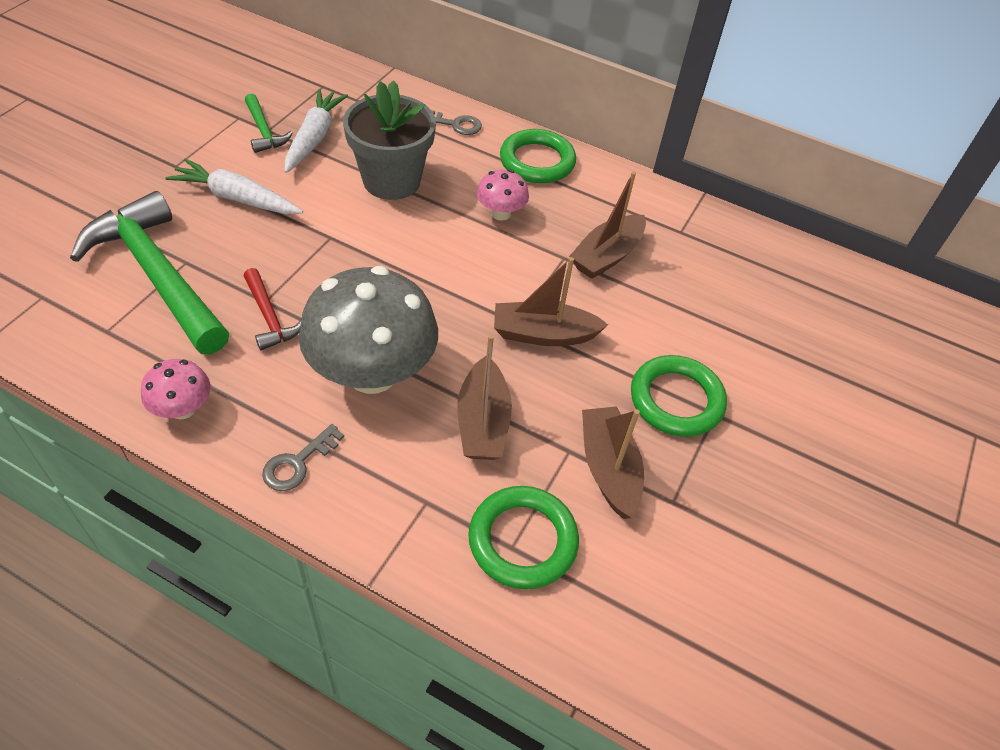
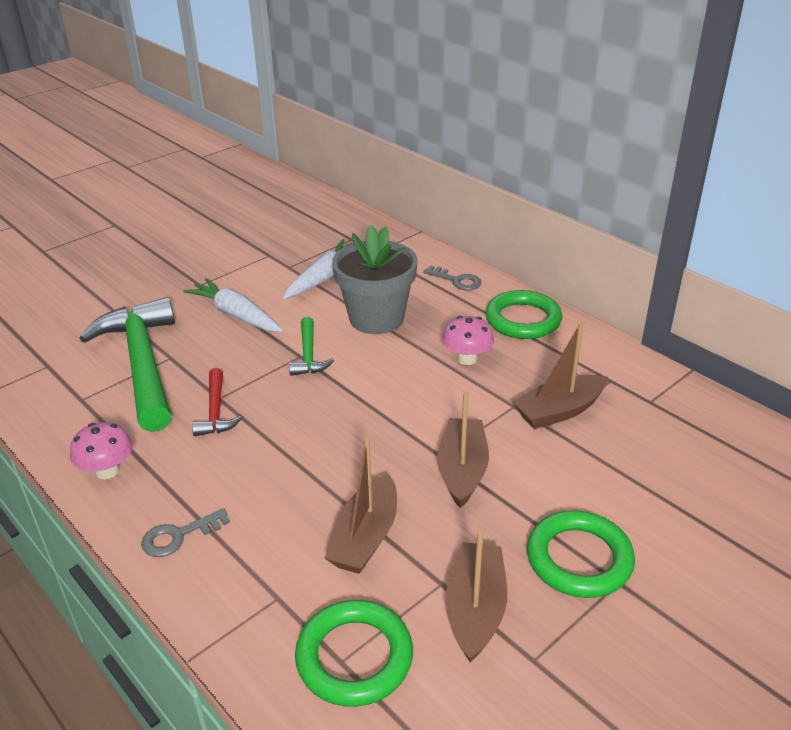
camera: 25 degrees right, 15 degrees down
green hammer [245,94,293,153] -> green hammer moved to [289,317,334,376]
grey mushroom [299,266,438,394] -> none
brown boat [494,257,608,346] -> brown boat turned 75 degrees clockwise [437,392,489,508]

